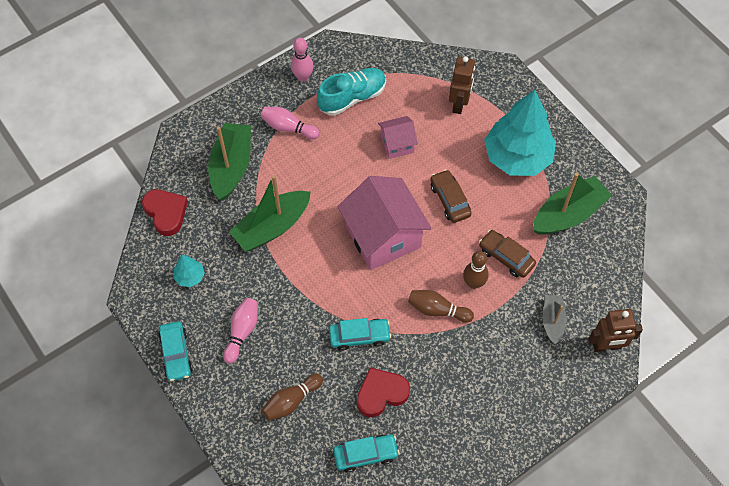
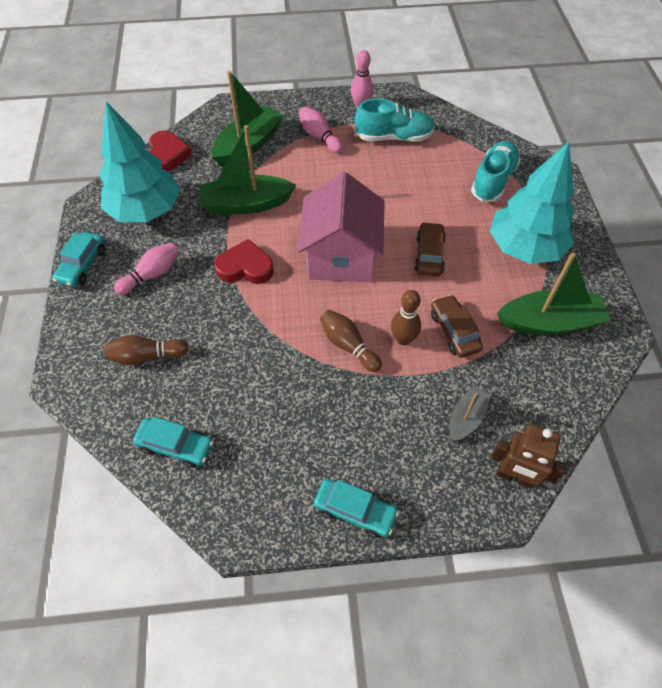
camera: 30 degrees right, 5 degrees down
turquoise tree [173,254,205,287] -> turquoise tree [99,102,180,222], size x2.39
turquoise car [329,318,391,351] -> turquoise car moved to [314,479,399,538]
red heart [357,368,410,417] -> red heart moved to [214,239,274,284]
pink house [378,116,418,159] -> none
brown robot [449,56,475,114] -> turquoise shoe [471,141,521,202]

